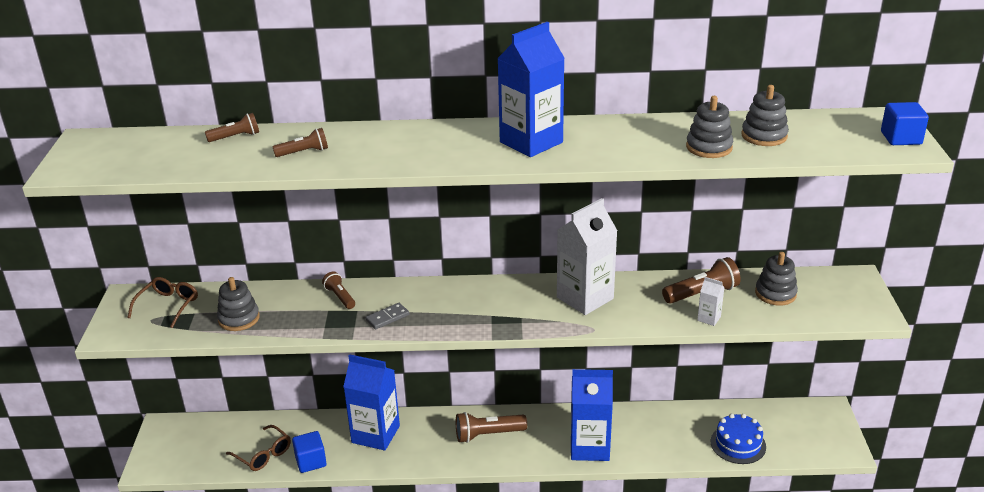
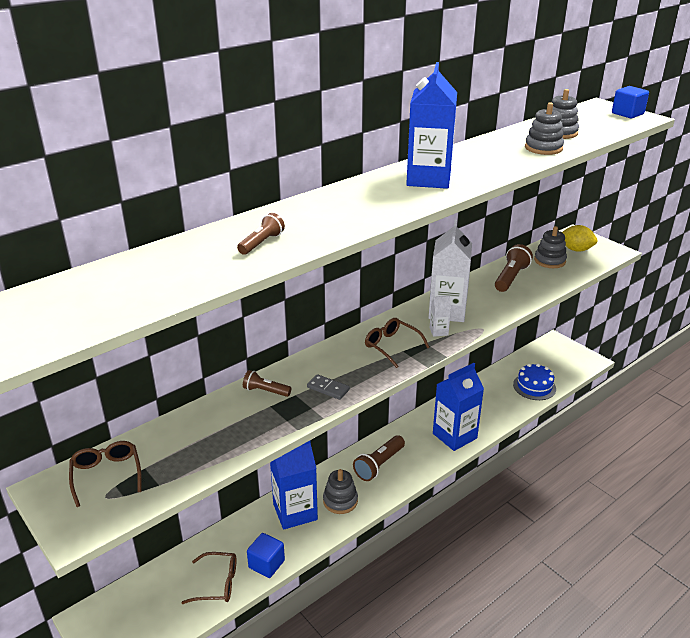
camera: 40 degrees left, 0 degrees up
brown flashlight [205,113,259,142] -> none
grey stacking toy [217,277,260,331] -> grey stacking toy moved to [323,469,358,514]
grey domino [365,303,409,329] -> grey domino turned 75 degrees counterclockwise [307,374,350,400]
white carton [697,277,725,326] -> white carton moved to [430,296,451,337]
none -> brown glasses [365,318,430,368]
none -> yellow lemon [562,225,598,252]

